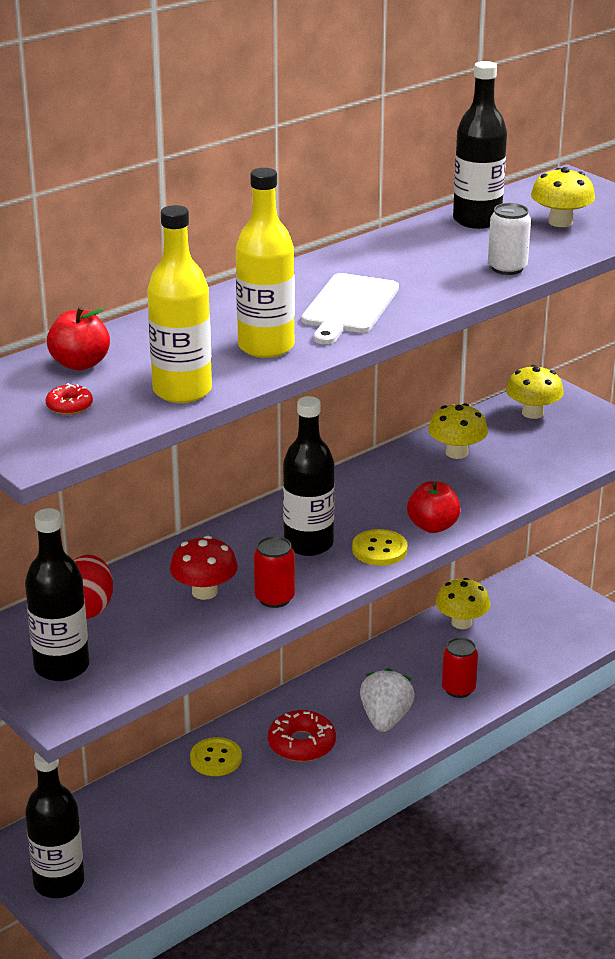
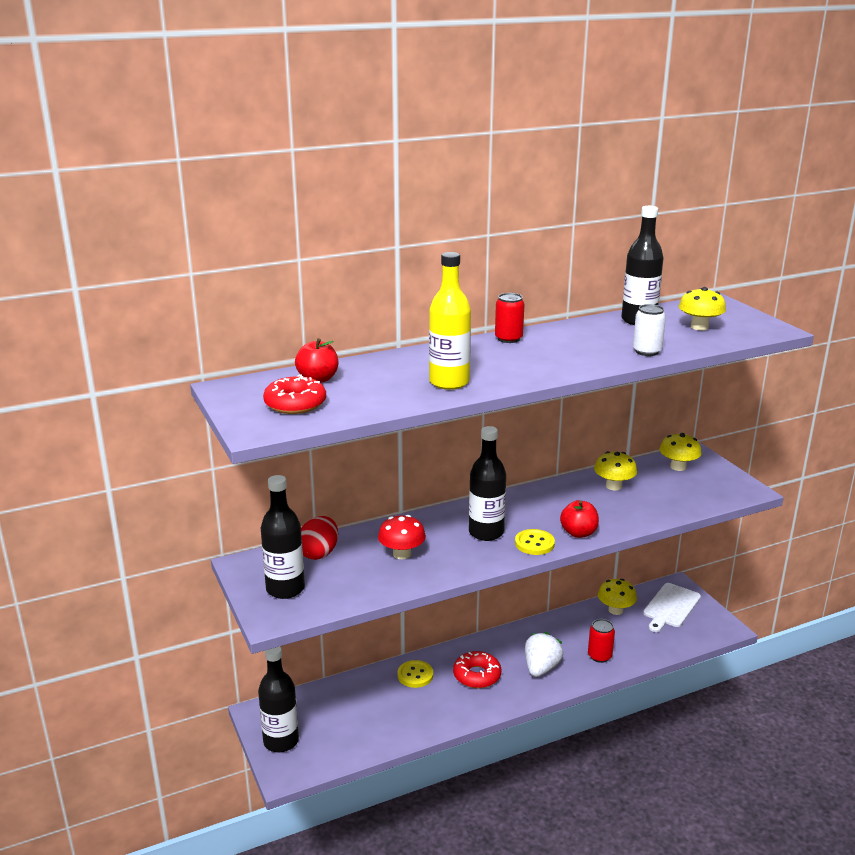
camera: 15 degrees right, 5 degrees down
red donut [46,383,93,415] -> red donut [263,374,326,414], size x1.90
yellow bottle [147,205,212,403] -> none
red can [254,536,295,608] -> red can moved to [495,293,524,343]
white cutting board [301,273,399,344] -> white cutting board moved to [643,583,701,632]

